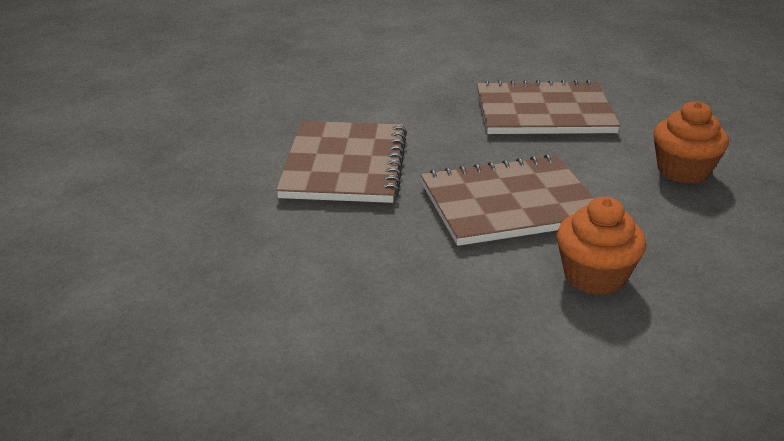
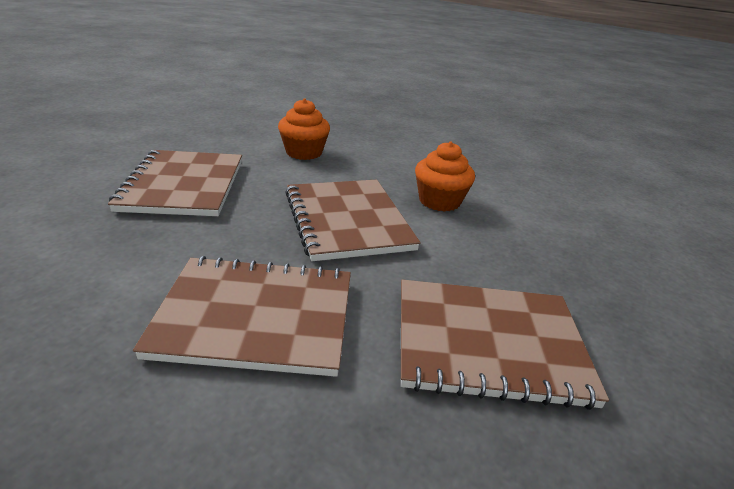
camera: 95 degrees left, 0 degrees up
none -> brown notebook [401,280,609,410]

